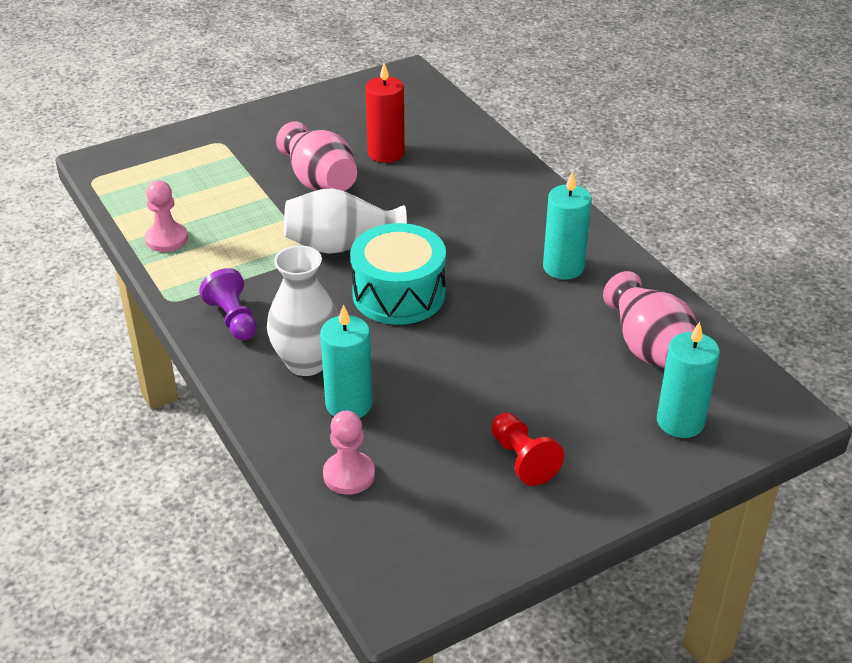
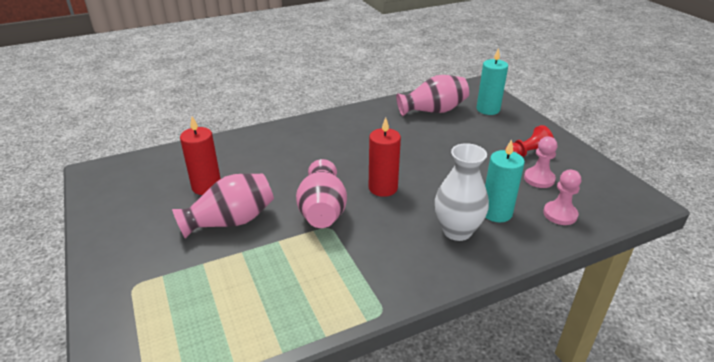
camera: 85 degrees left, 5 degrees down
pink pawn [145,180,188,252] -> pink pawn moved to [524,136,557,188]
purple pawn [199,268,257,340] -> none
white vase [284,188,407,254] -> pink vase [296,159,347,228]
turquoise drum [351,223,446,325] -> red candle [369,118,401,197]
turquoise candle [543,171,592,280] -> none

